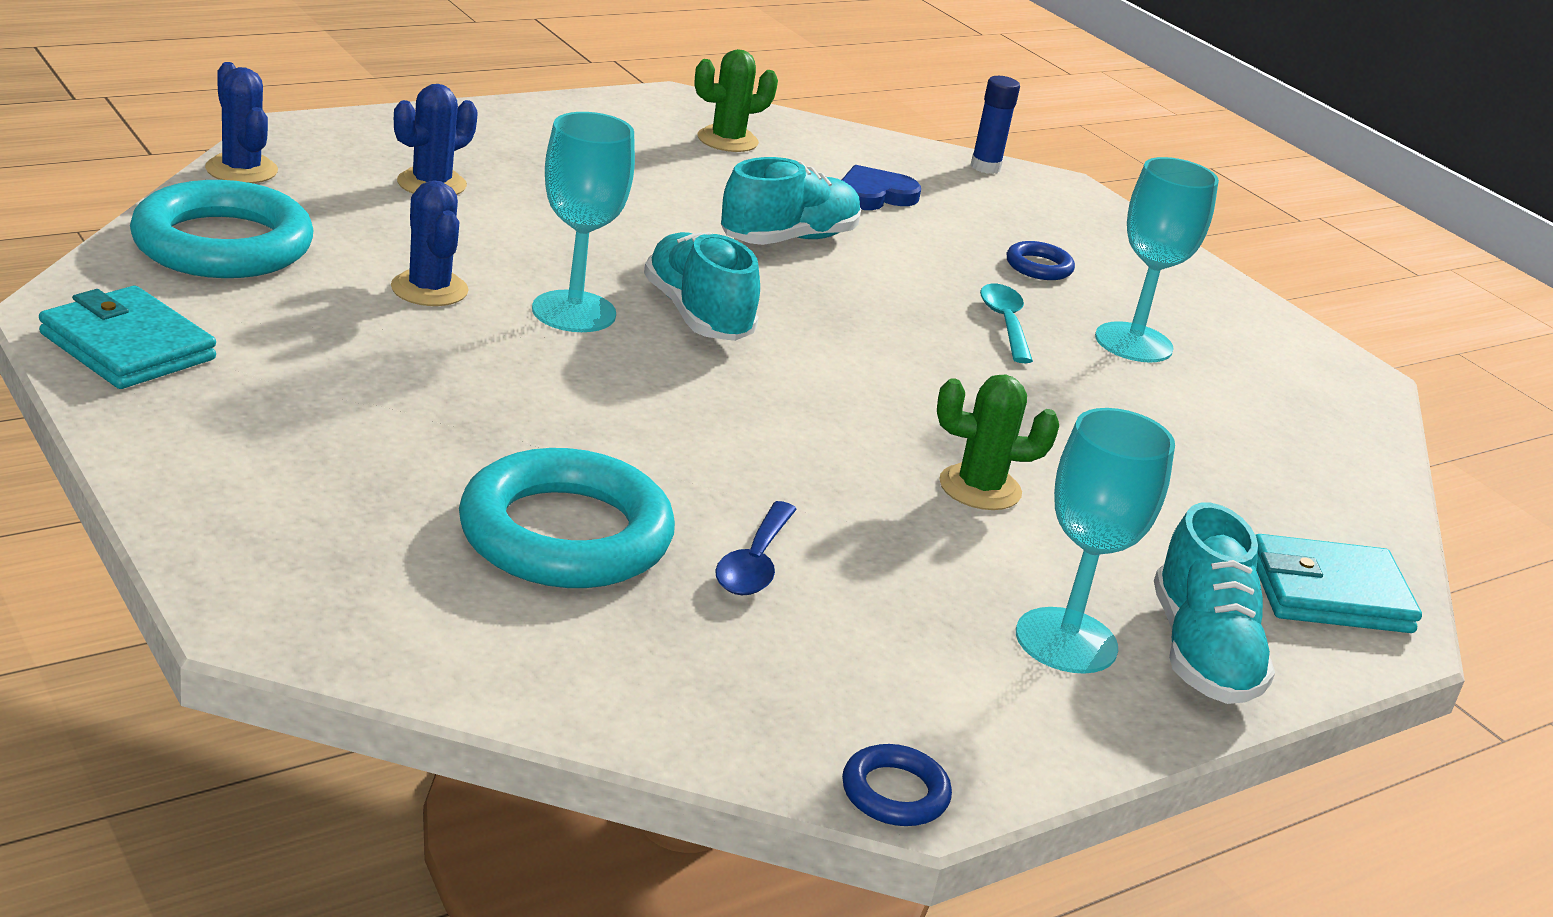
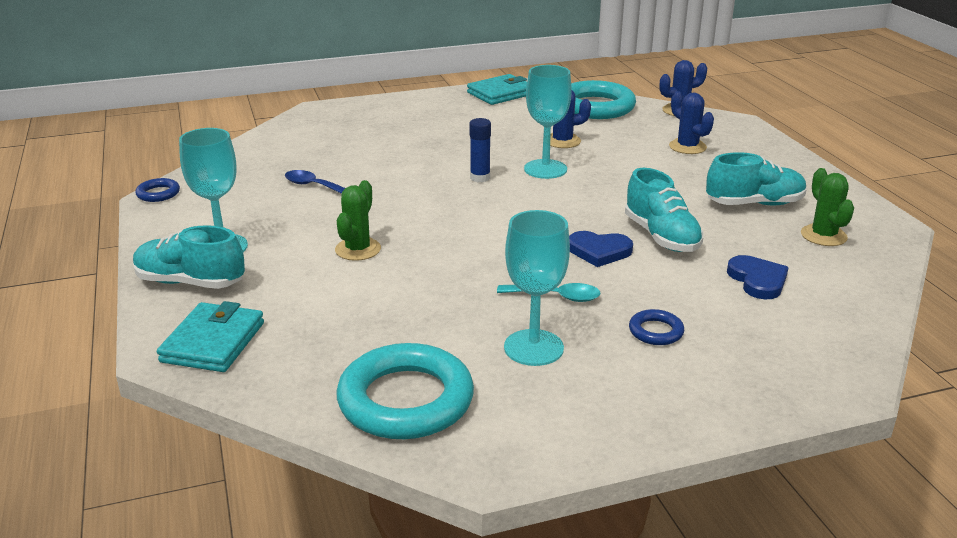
camera: 110 degrees right, 0 degrees up
turquoise ring [459,448,675,588] -> turquoise ring moved to [337,343,474,439]
turquoise shoe [644,232,760,341] -> turquoise shoe moved to [706,152,807,205]
blue glue stick [970,76,1020,174] -> blue glue stick moved to [469,118,491,182]
none -> blue heart [569,231,633,267]

